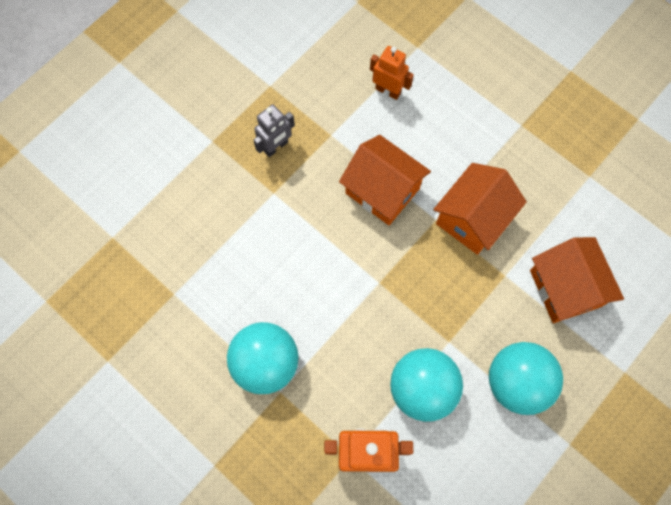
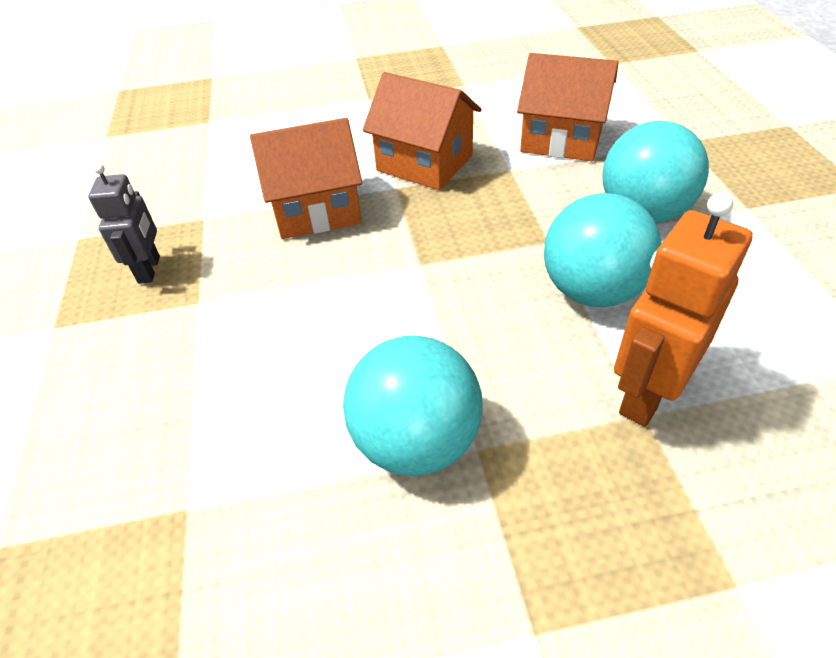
camera: 50 degrees left, 25 degrees down
orange robot [370,46,414,100] -> none
orange house [433,163,527,255] -> orange house turned 45 degrees counterclockwise [362,72,482,190]

